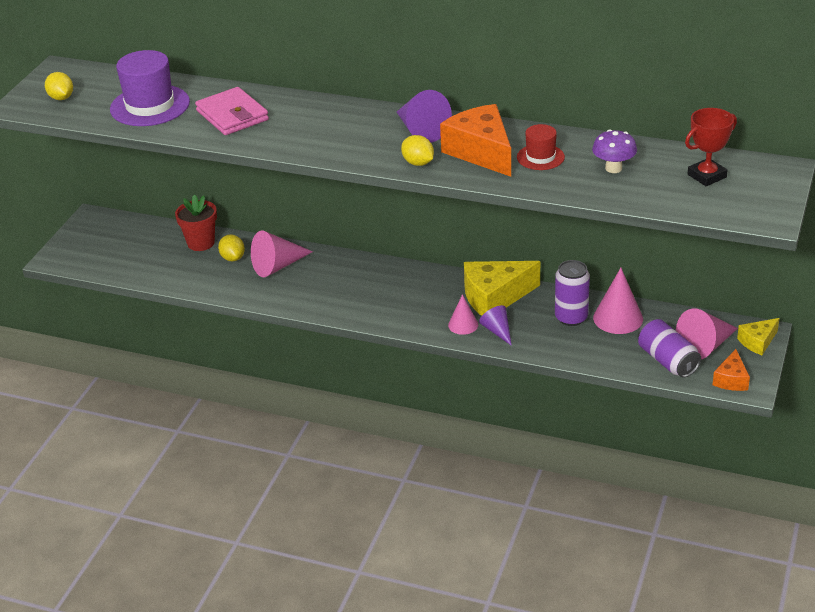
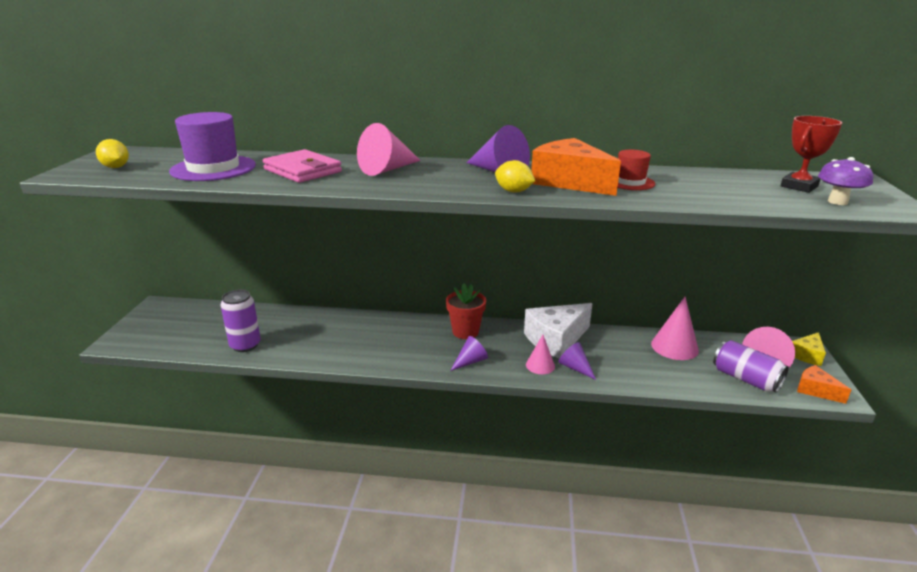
camera: 15 degrees left, 10 degrees down
red flower pot [175,194,217,251] -> red flower pot moved to [446,283,486,339]
yellow lemon [218,234,245,262] -> none
pink cone [251,230,313,277] -> pink cone moved to [357,123,421,176]
yellow cheese [464,261,540,316] -> white cheese [524,303,593,359]
purple can [555,260,590,326] -> purple can moved to [221,289,261,352]
purple mushroom [592,129,637,173] -> purple mushroom moved to [818,157,873,205]
orange cheese [712,349,750,391] -> orange cheese turned 135 degrees clockwise [797,365,851,404]
none -> purple cone [450,336,488,371]

